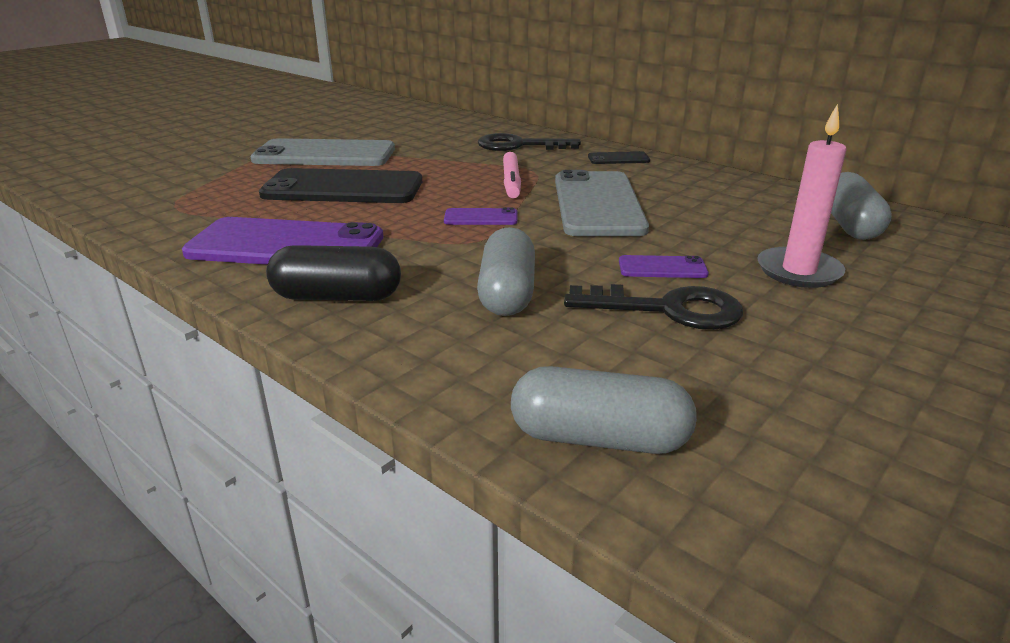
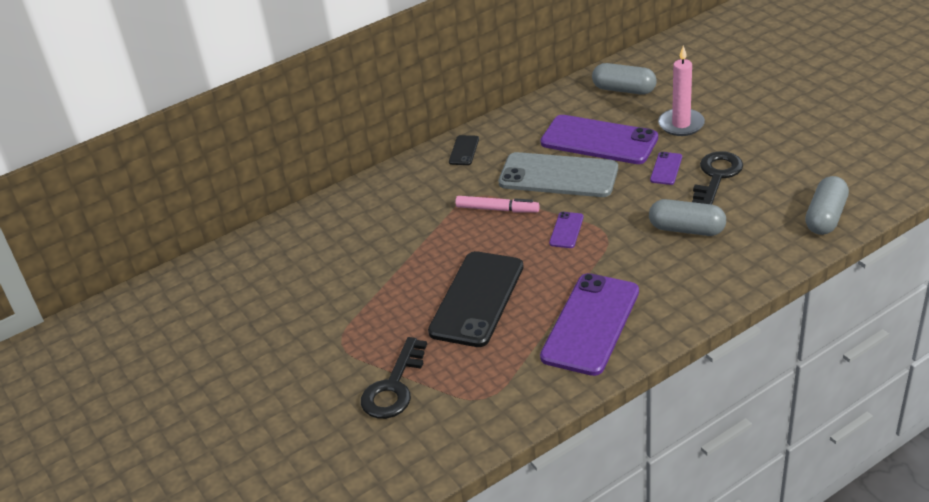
camera: 70 degrees left, 10 degrees up
grey phone [250,138,395,166] -> none
black capsule [266,245,401,301] -> none
black key [477,133,581,151] -> black key moved to [361,337,427,419]
none -> purple phone [541,115,658,164]

